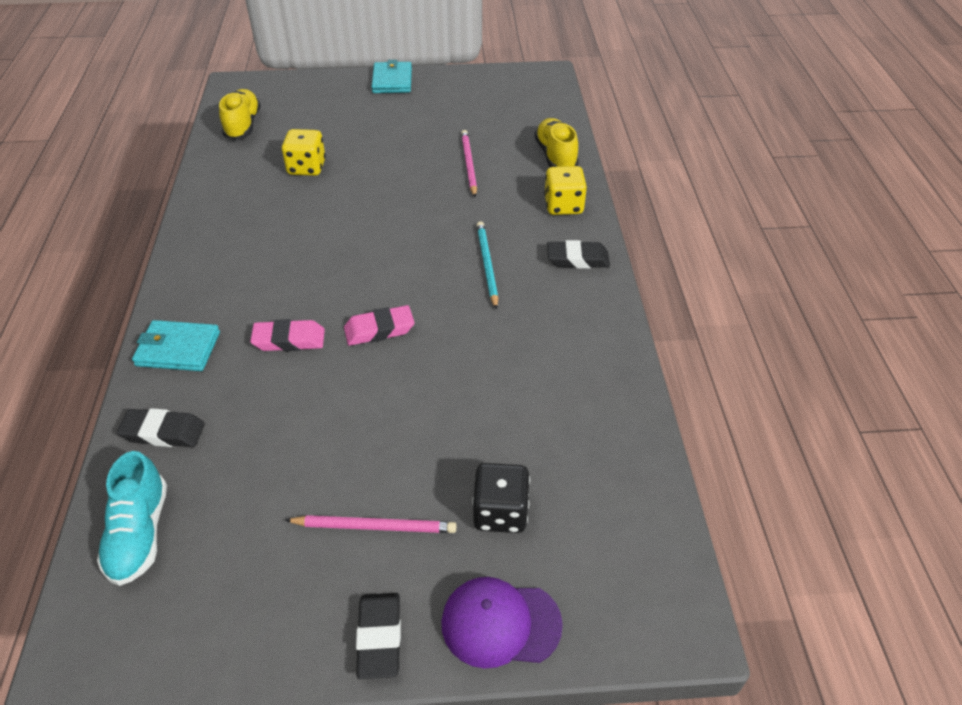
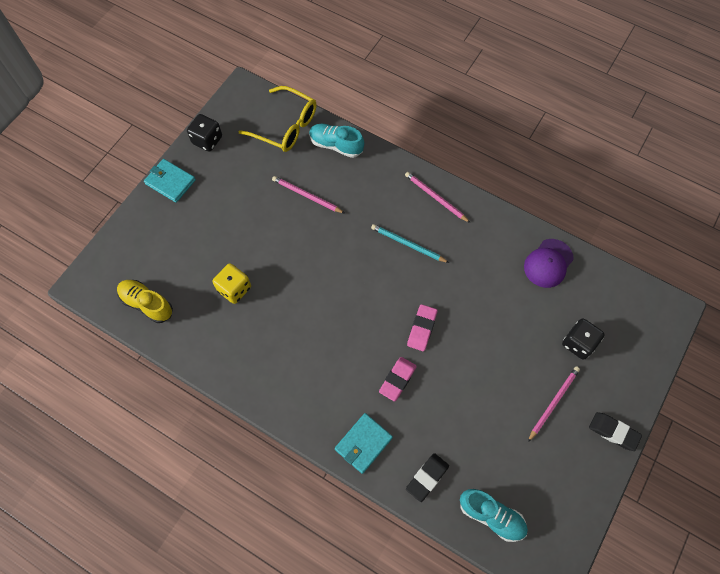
camera: 55 degrees left, 20 degrees up
purple cap [441,577,563,669] -> purple cap moved to [524,239,574,288]
yellow shoe [534,118,579,167] -> turquoise shoe [309,124,364,158]
yellow dice [544,166,587,215] -> none
black eraser [547,240,610,269] -> pink pencil [405,172,470,223]
none -> black dice [187,114,222,152]
none -> yellow glasses [239,86,317,152]

